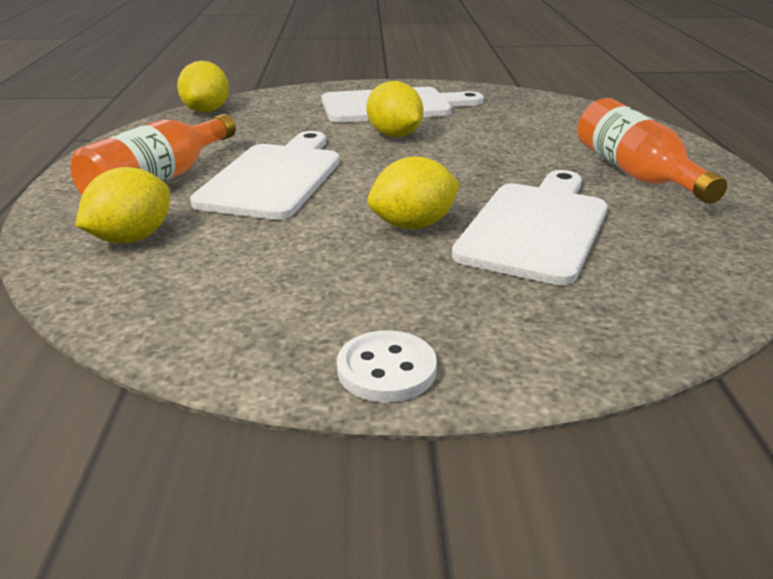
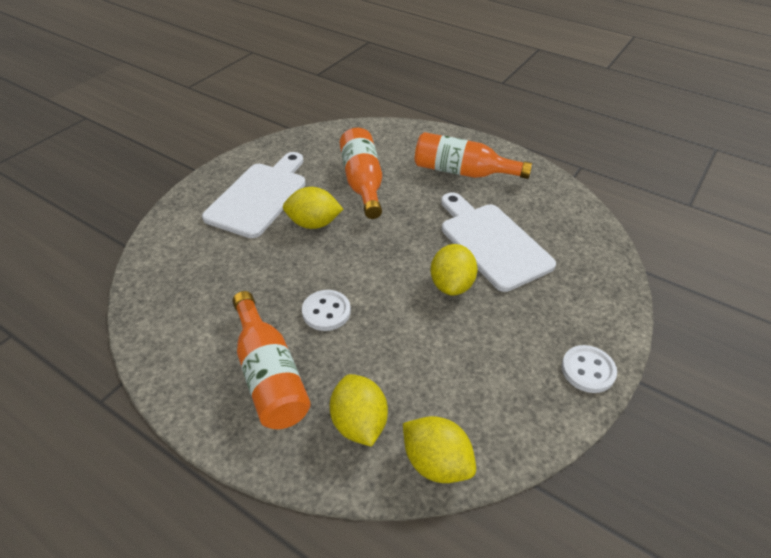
camera: 55 degrees left, 15 degrees up
yellow lemon [177,61,229,113] -> yellow lemon moved to [403,416,476,483]
white cutting board [190,131,340,220] -> white button [302,290,351,331]
none -> orange bottle [340,128,382,219]

